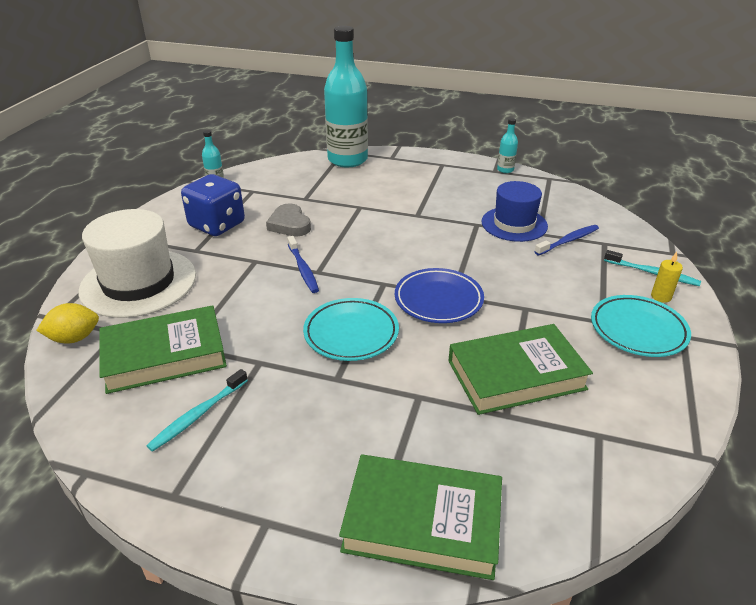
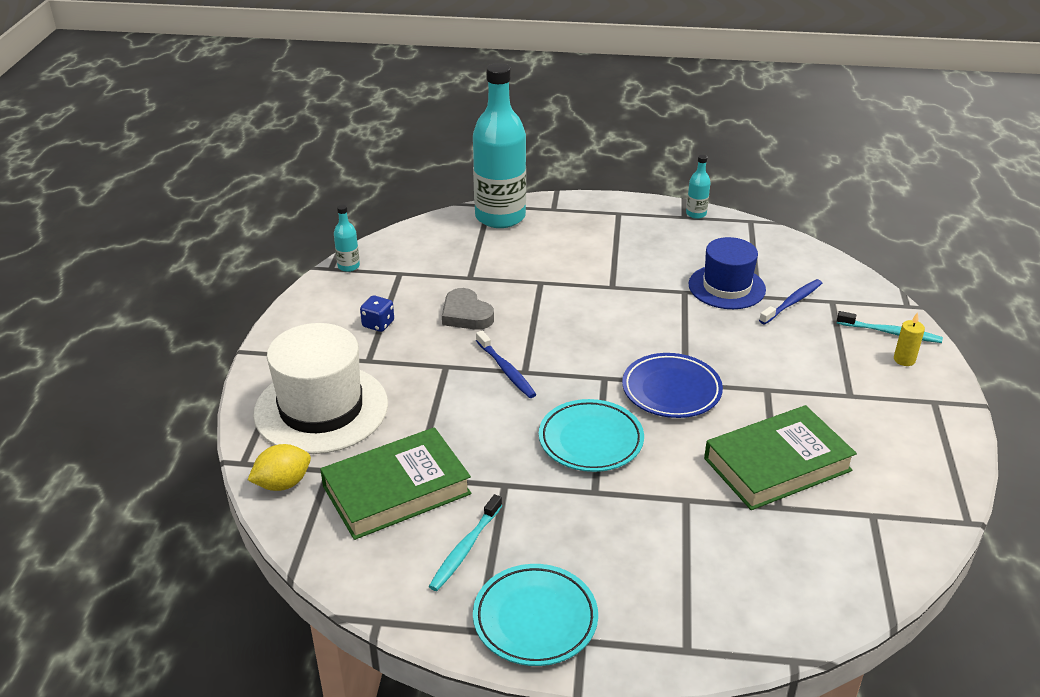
camera: 10 degrees left, 0 degrees up
blue dice [181,174,245,236] -> blue dice [360,295,394,332], size x0.48
green book [339,454,502,580] -> none
turquoise plate [591,295,691,357] -> turquoise plate moved to [473,564,598,666]

